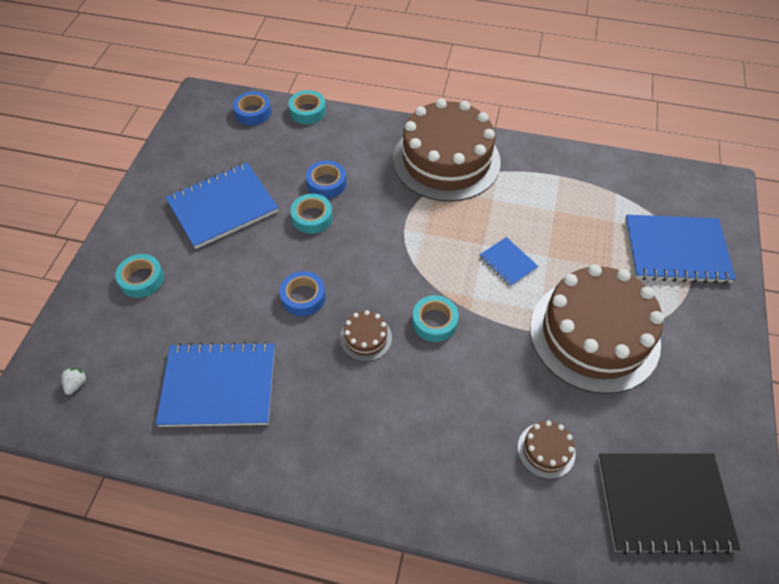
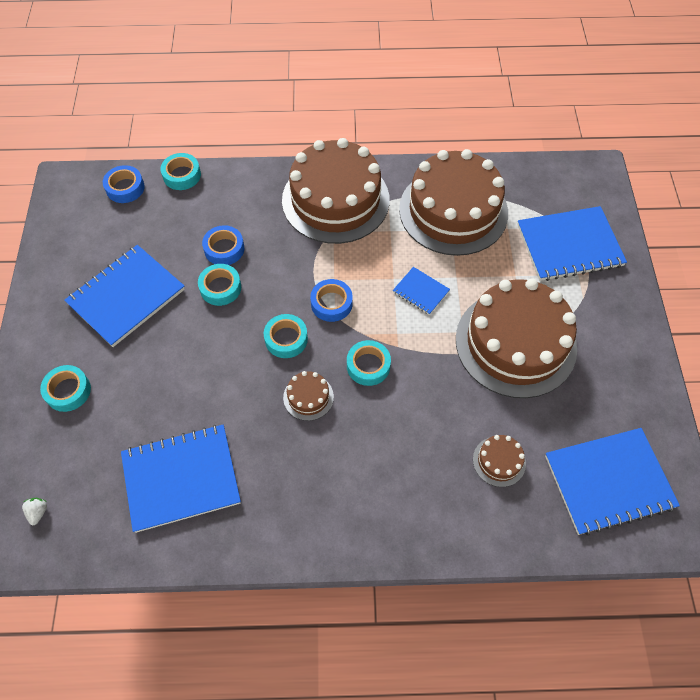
camera: 15 degrees left, 5 degrees up
blue tape [280,271,326,316] -> blue tape moved to [310,279,353,322]
black notebook [598,453,741,555] -> blue notebook [545,428,680,535]
none -> turquoise tape [264,314,308,358]
none -> brown cake [399,149,508,256]

